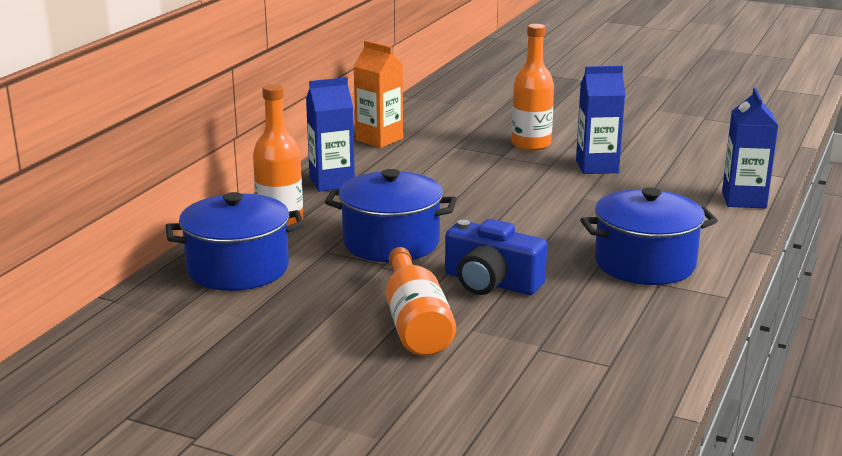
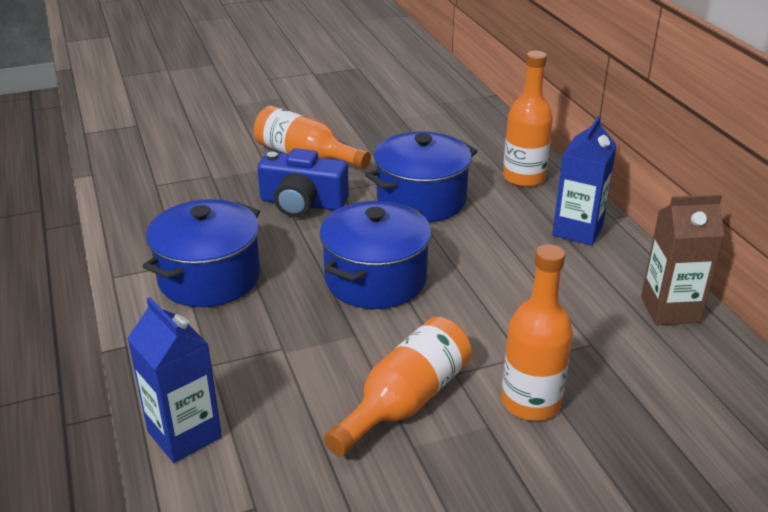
camera: 135 degrees right, 10 degrees up
blue pot [166,192,304,291] -> blue pot moved to [319,201,431,309]
orange carton [353,40,403,148] -> brown carton [641,194,724,325]
blue camera [445,219,547,295] -> blue camera turned 150 degrees counterclockwise [258,148,349,217]
blue carton [576,66,625,174] -> orange bottle [324,317,472,456]

